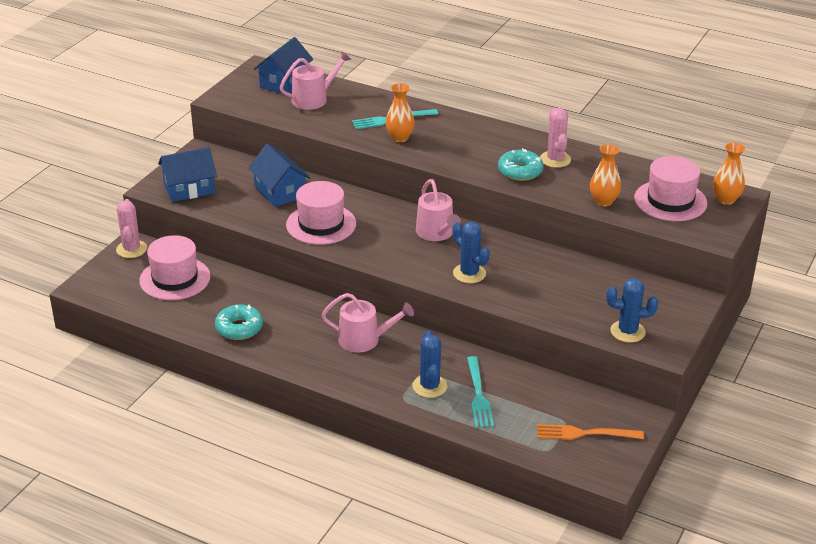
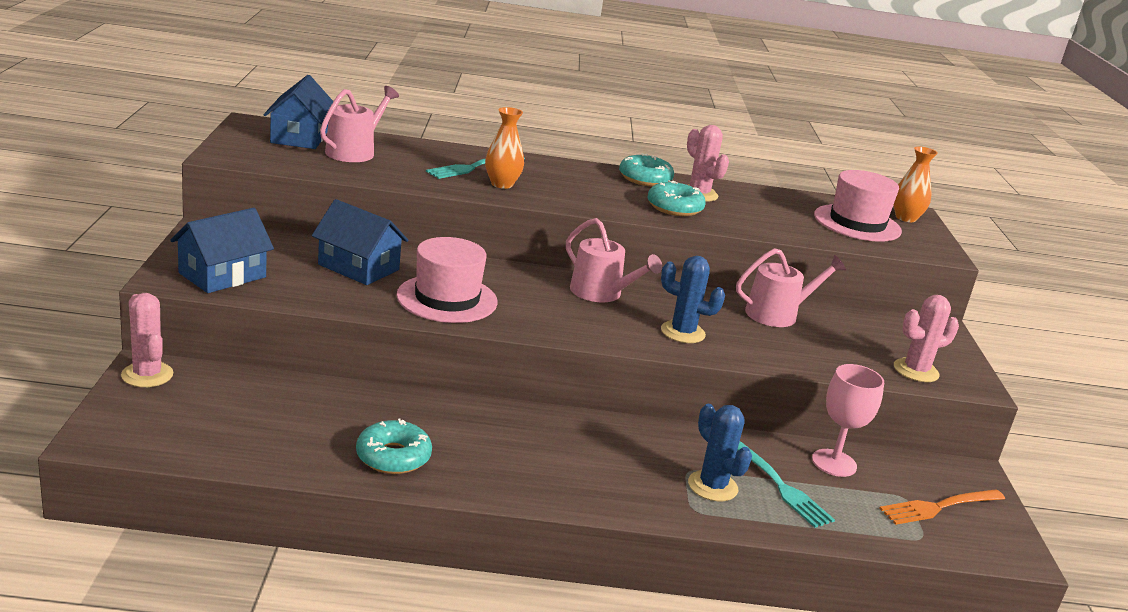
camera: 30 degrees left, 10 degrees down
pink hat [139,235,211,300] -> none
pink watering can [322,293,414,353] -> pink watering can moved to [736,248,846,327]
orange vase [590,144,621,206] -> none
blue cactus [606,278,658,343] -> pink cactus [894,295,959,382]
none -> turquoise donut [619,153,674,186]
none -> pink goblet [812,364,884,477]

